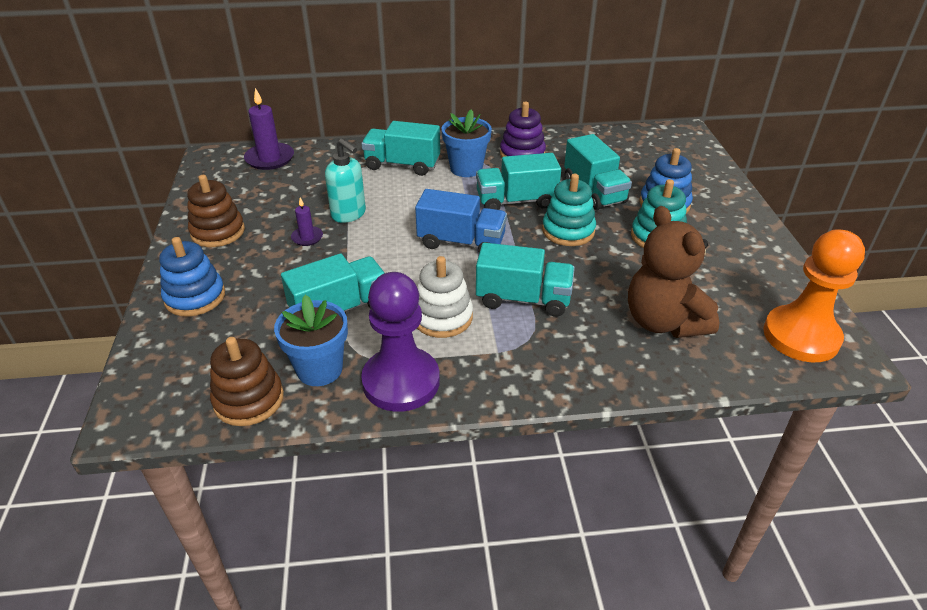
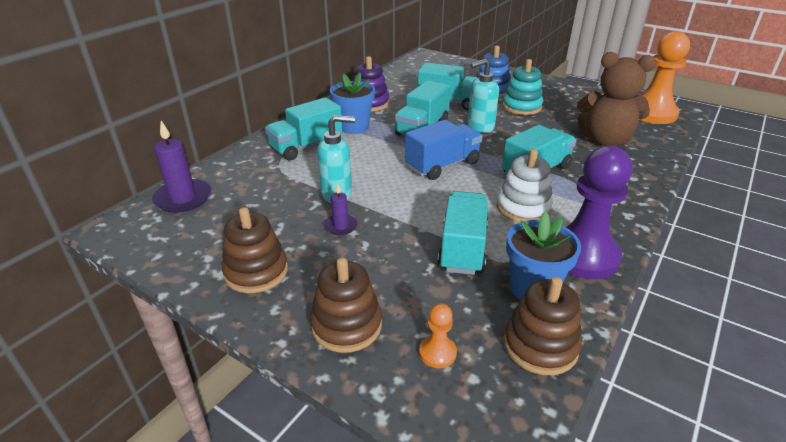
camera: 50 degrees left, 5 degrees down
blue stacking toy [159,237,225,317] -> brown stacking toy [310,258,382,353]
turquoise stacking toy [542,174,596,246] -> turquoise soap dispenser [468,58,499,133]
none -> orange pawn [419,303,457,368]

